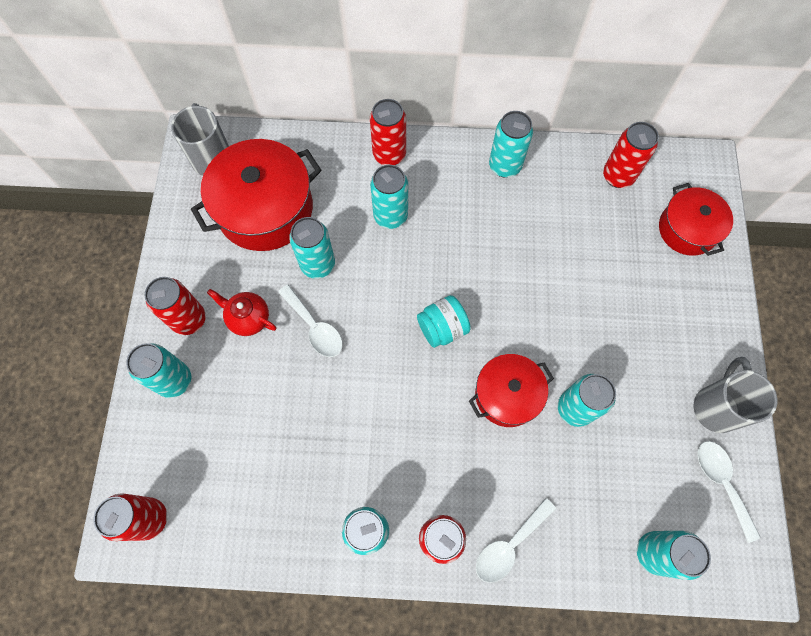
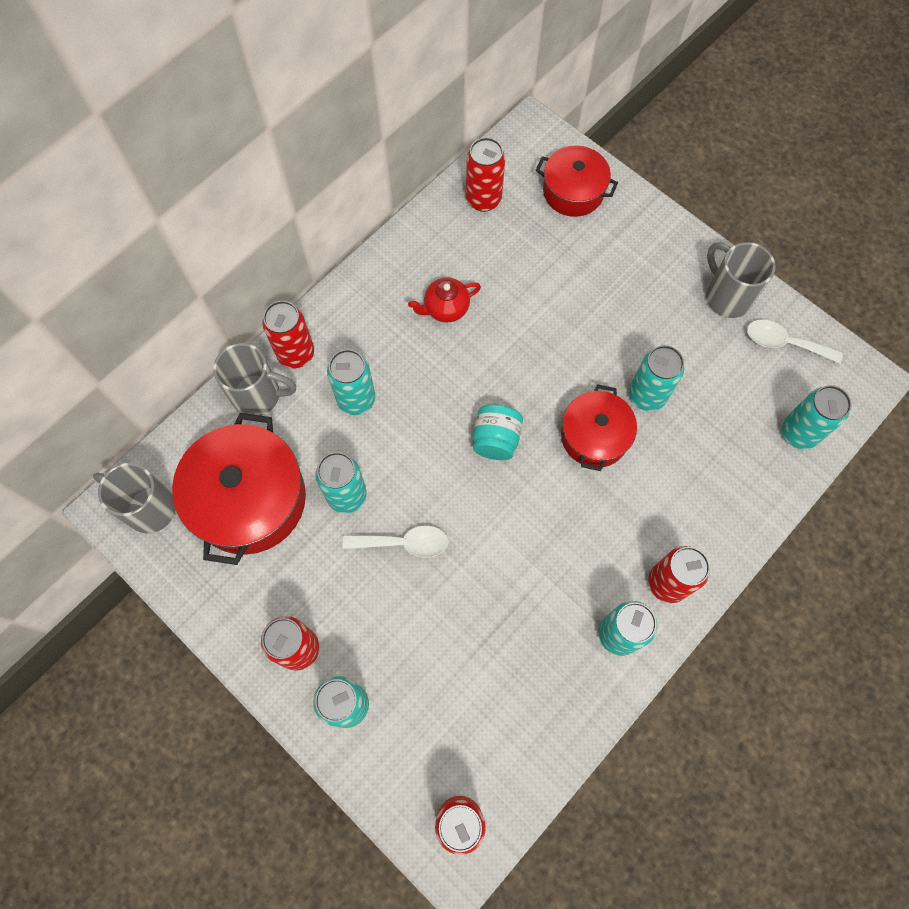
camera: 50 degrees left, 0 degrees up
red teapot [207,289,276,336] -> red teapot moved to [408,278,481,322]
white spoon [476,498,556,583] -> none
turquoise can [489,111,533,178] -> none
none -> grey mug [213,343,296,416]

